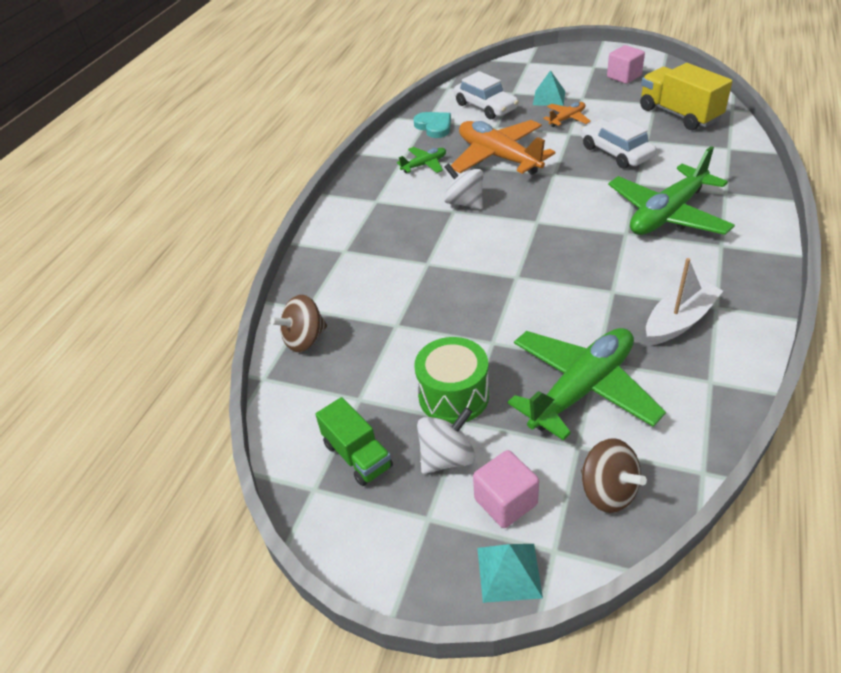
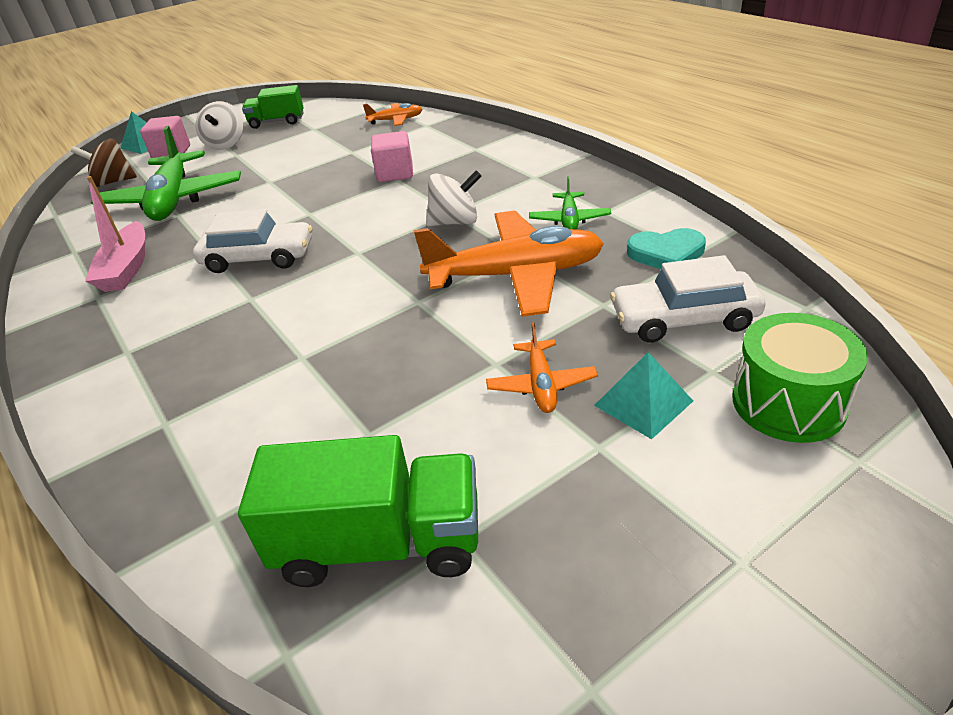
camera: 125 degrees right, 5 degrees down
brown spinning top [270,295,327,352] -> orange plane [363,103,422,126]
green drum [414,337,489,424] -> green drum moved to [732,313,868,443]
white car [581,117,657,169] -> white car moved to [193,209,312,273]
pink cube [607,45,645,84] -> pink cube moved to [371,131,413,182]
green plane [608,146,735,235] -> none
yellow truck [640,63,733,130] -> green truck [238,435,478,587]
white boat [646,258,723,345] -> pink boat [85,176,145,292]

